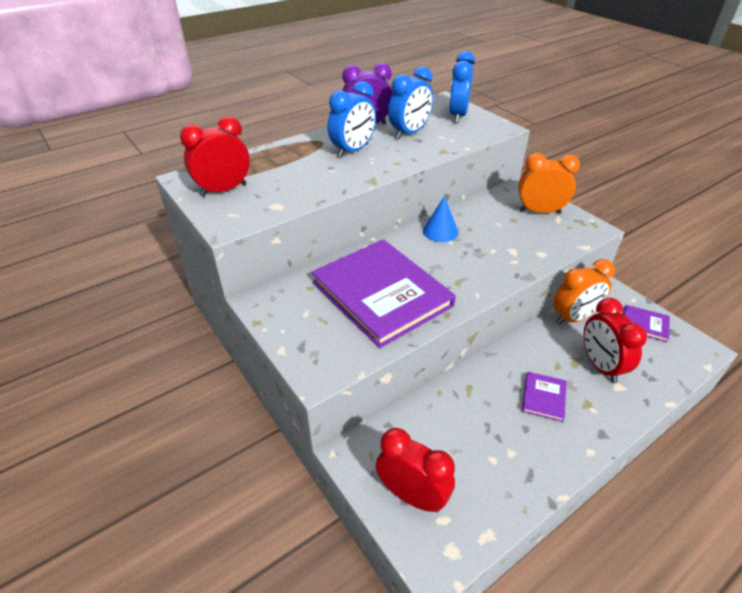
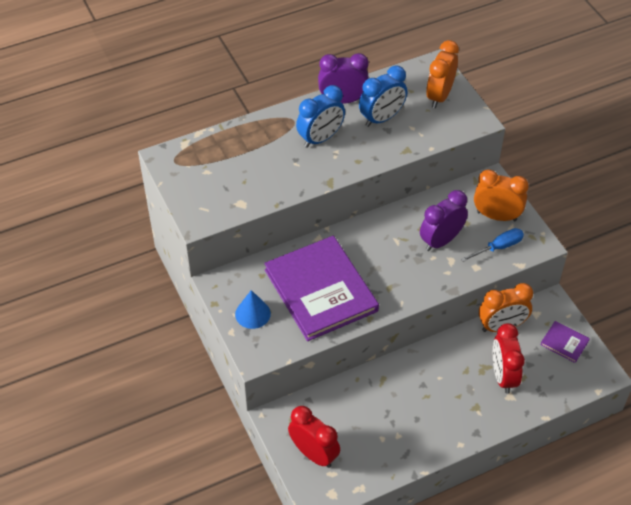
camera: 10 degrees right, 10 degrees up
red clock [180,116,250,197] -> none
blue cone [423,196,458,242] -> blue cone moved to [235,290,271,329]
blue clock [449,51,475,123] -> orange clock [426,40,459,108]
purple book [522,372,567,422] -> none
none -> purple clock [420,190,468,251]
none -> blue screwdriver [461,228,524,262]

